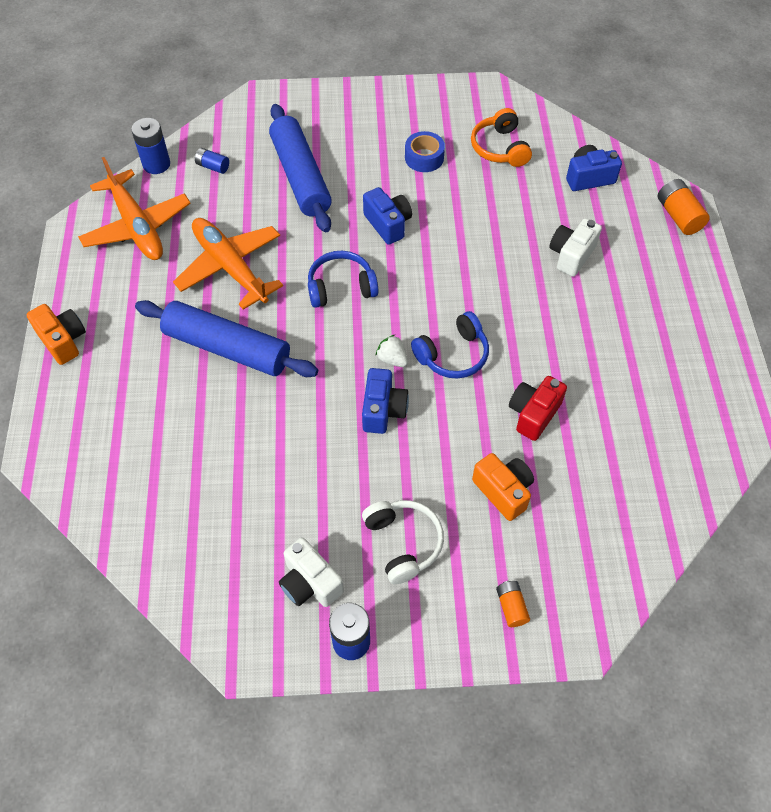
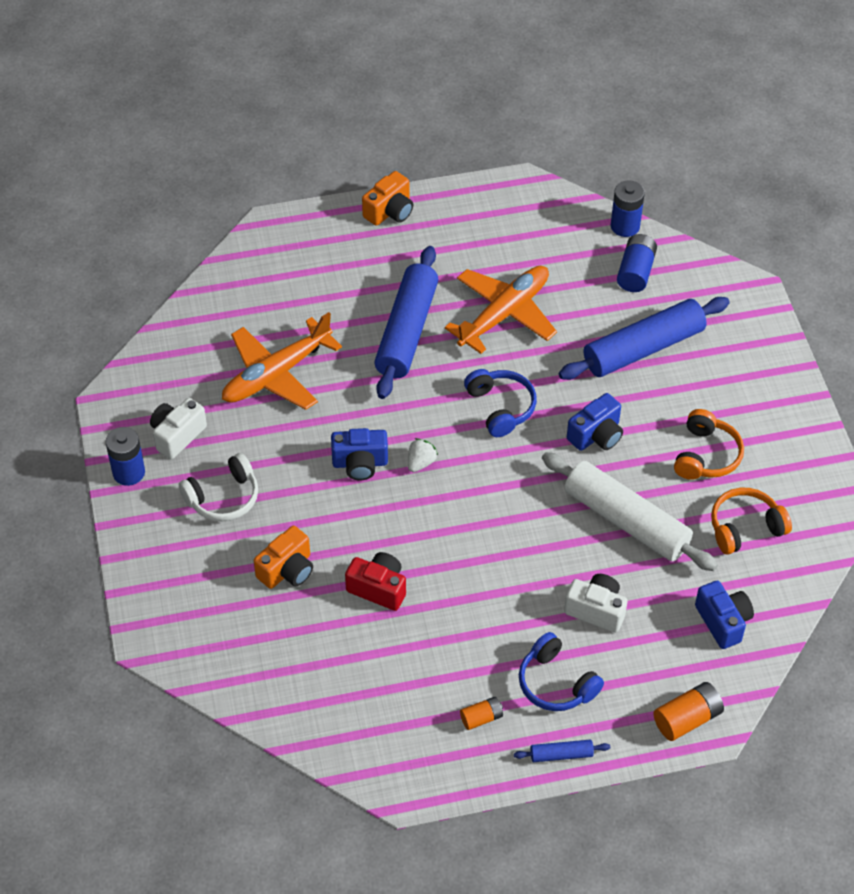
camera: 80 degrees right, 5 degrees down
orange plane [78,157,191,260] -> orange plane moved to [222,312,342,410]
blue battery [195,148,229,174] -> blue battery [617,234,657,292], size x1.62
blue tape [405,131,445,172] -> orange headphones [674,409,744,480]
blue headphones [411,311,489,379] -> blue headphones moved to [519,632,604,711]
orange battery [496,581,530,627] -> orange battery moved to [460,697,503,730]
none -> blue rolling pin [514,740,610,762]
none -> white rolling pin [542,452,718,571]

